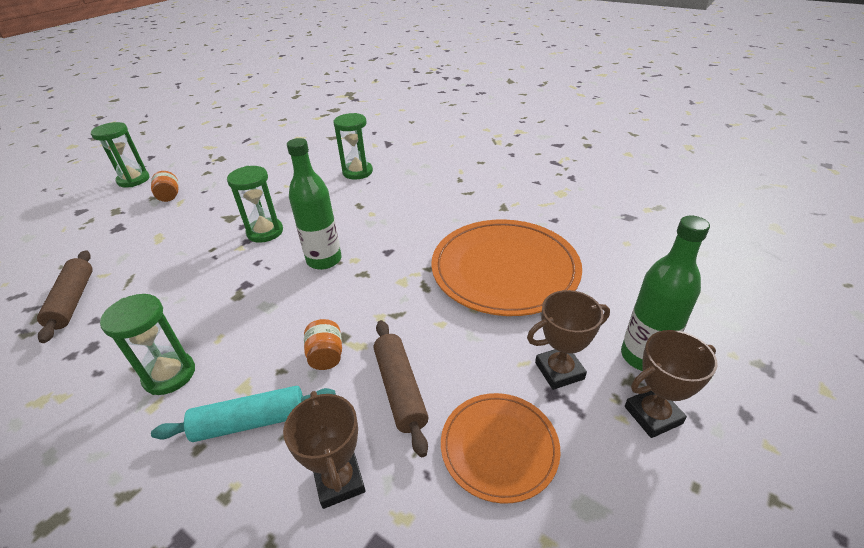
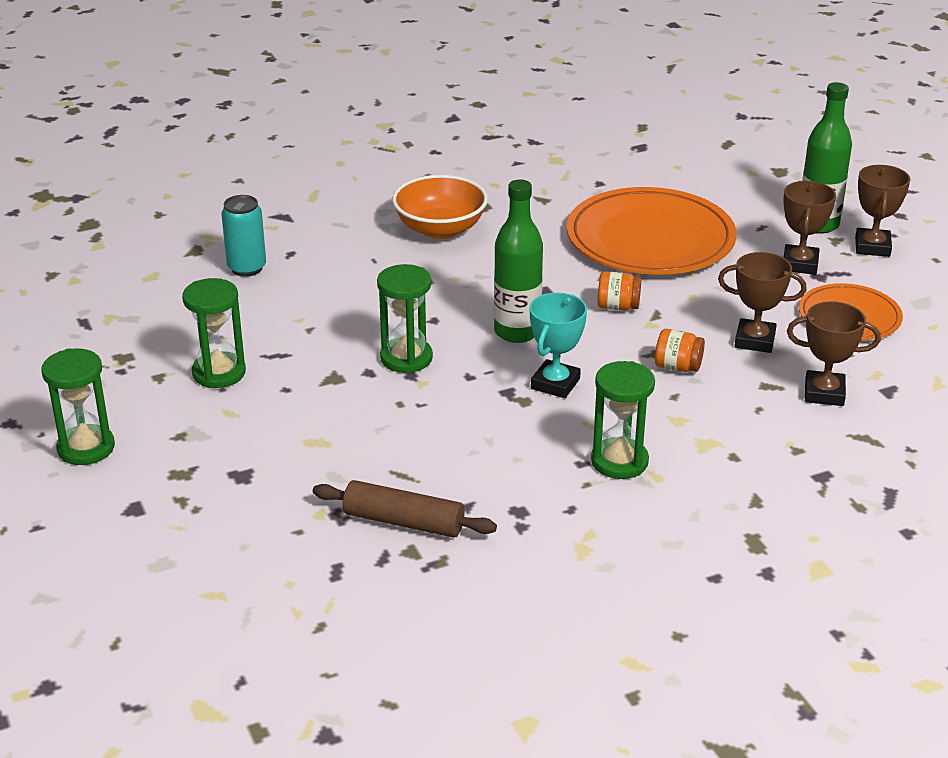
camera: 60 degrees left, 5 degrees down
orange jar [151,171,179,202] -> orange jar moved to [598,271,641,311]
turquoise rolling pin [151,386,336,442] -> none
green hourglass [333,113,373,180] -> green hourglass moved to [182,278,246,388]
brown rolling pin [374,320,429,457] -> brown trophy [718,252,807,353]
none -> turquoise can [221,195,266,277]
none -> orange bowl [392,175,488,239]
none -> turquoise trophy [530,293,587,398]

